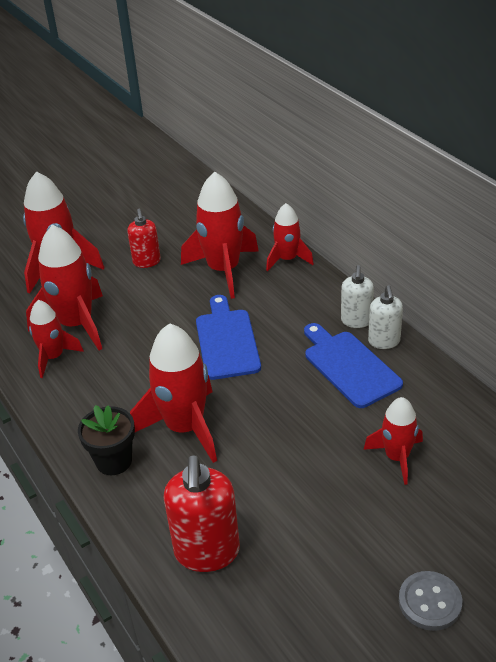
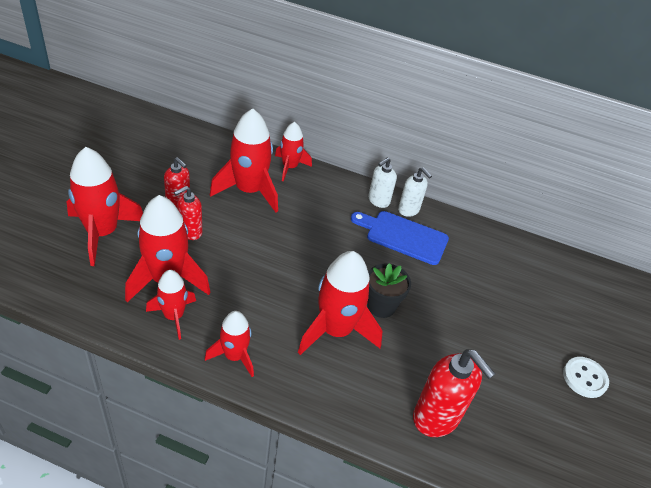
camera: 45 degrees left, 5 degrees up
black flower pot [78,405,135,475] -> black flower pot moved to [367,263,411,318]
blue cutting board [196,295,261,380] -> none
white soap dispenser [341,265,374,328] -> white soap dispenser turned 75 degrees clockwise [368,157,397,208]
red rocket [364,397,423,485] -> red rocket moved to [205,311,254,377]
grey button [399,571,462,631] -> white button [563,357,609,398]
none -> red soap dispenser [174,186,203,240]

